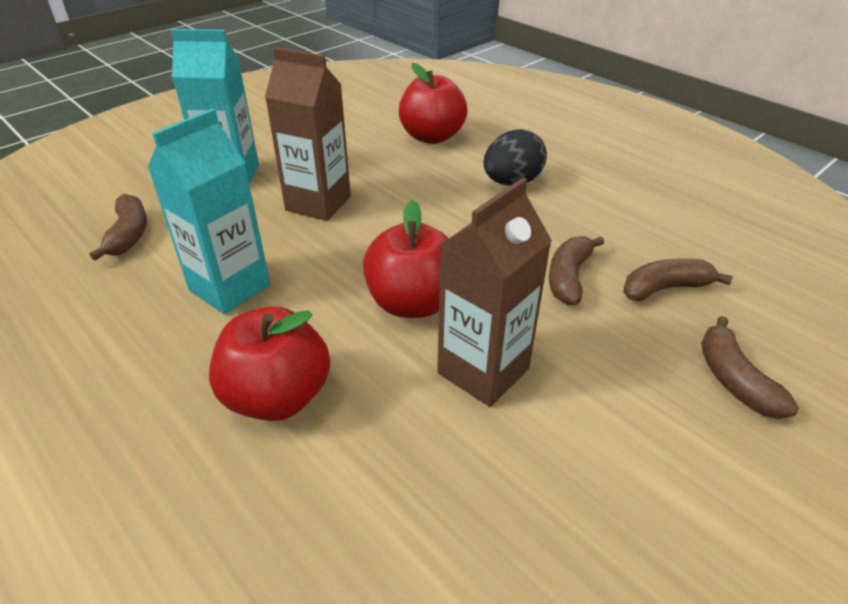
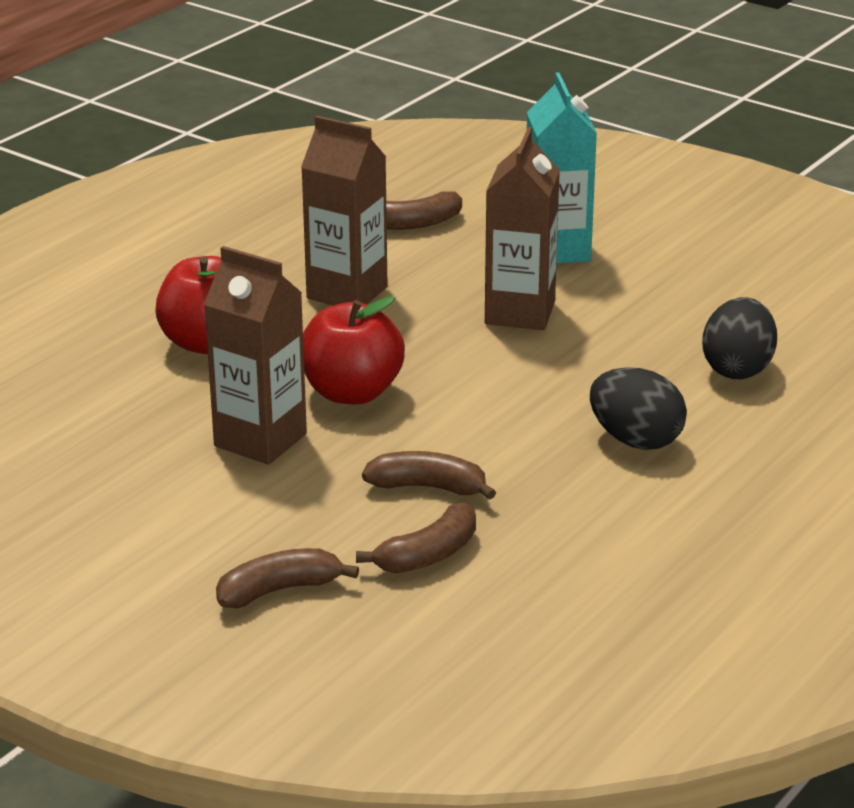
camera: 80 degrees right, 10 degrees down
turquoise carton [147,108,270,314] -> brown carton [301,116,387,306]
red apple [399,63,467,144] -> black egg [702,297,777,379]
brown banana [623,258,733,301] -> brown banana turned 75 degrees clockwise [356,503,476,573]

